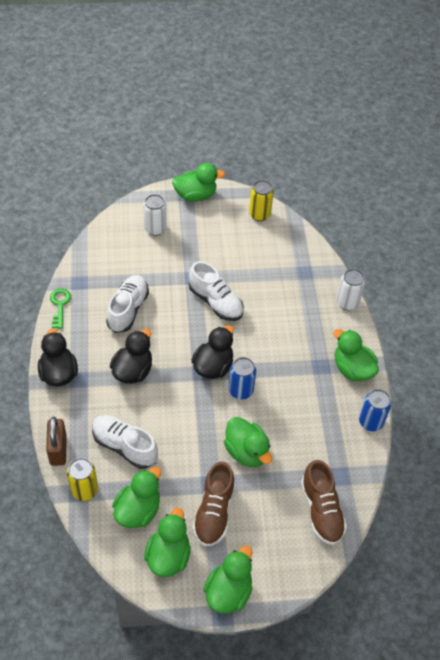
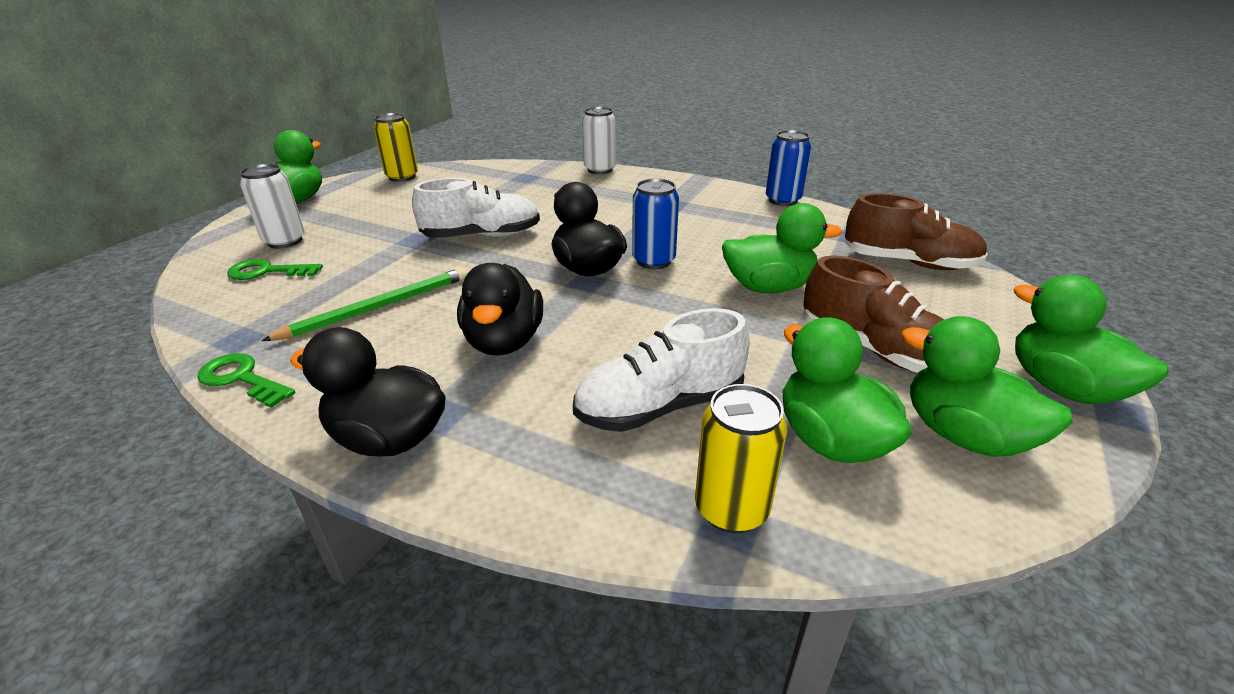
camera: 55 degrees left, 20 degrees down
brown padlock [46,417,67,466] -> none
white shoe [106,275,149,333] -> green pencil [261,267,467,341]
black duck [110,329,152,384] -> black duck turned 150 degrees counterclockwise [457,263,543,356]
green duck [334,329,379,381] -> none
none -> green key [227,259,323,280]

